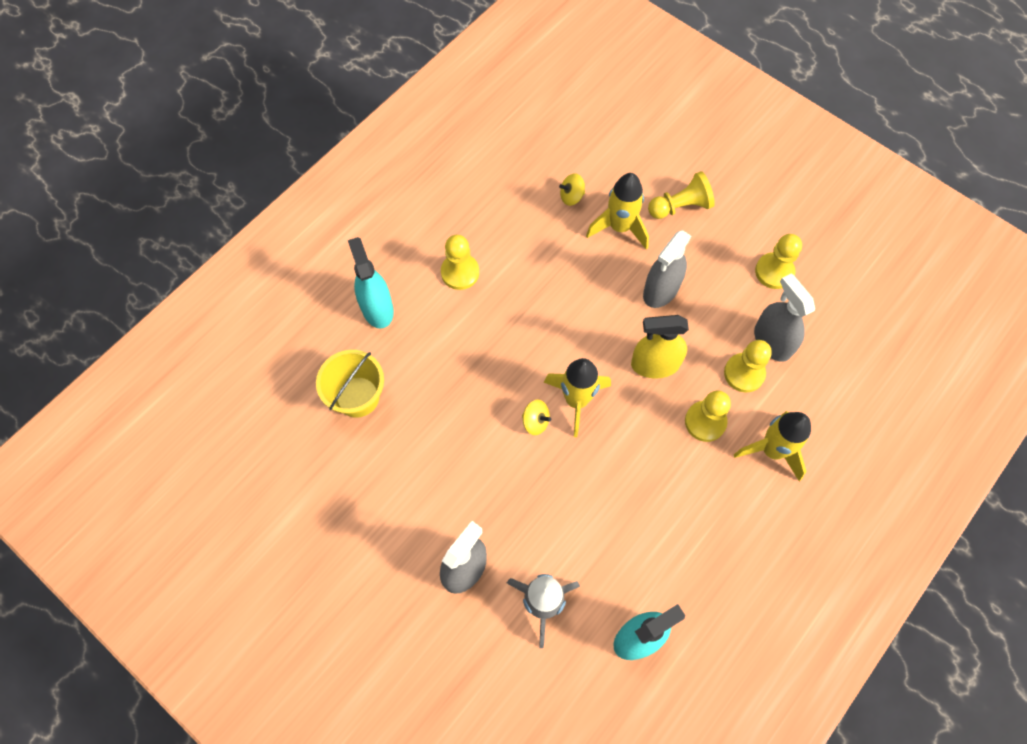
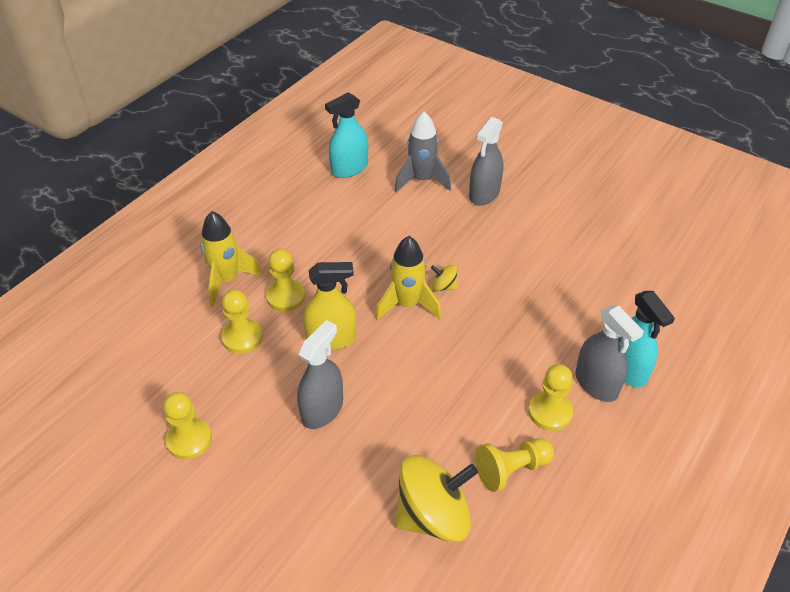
camera: 175 degrees right, 20 degrees down
yellow bucket [316,350,384,418] -> none
yellow spinning top [559,173,585,206] -> yellow spinning top [395,455,478,542], size x2.30
yellow rocket [586,173,649,249] -> none
yellow pawn [648,171,715,219] -> yellow pawn moved to [475,438,554,492]
grey spray bottle [754,273,815,362] -> grey spray bottle moved to [575,305,644,402]

